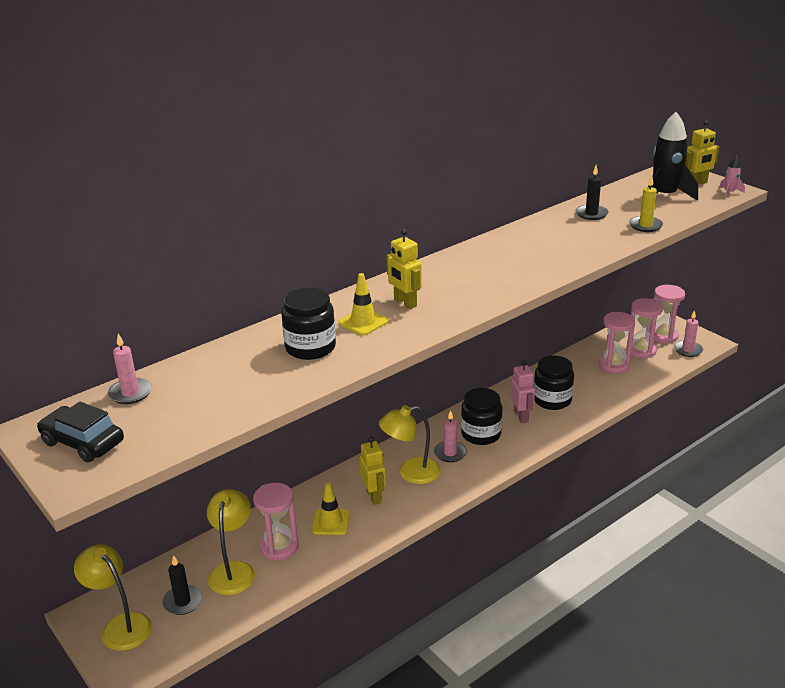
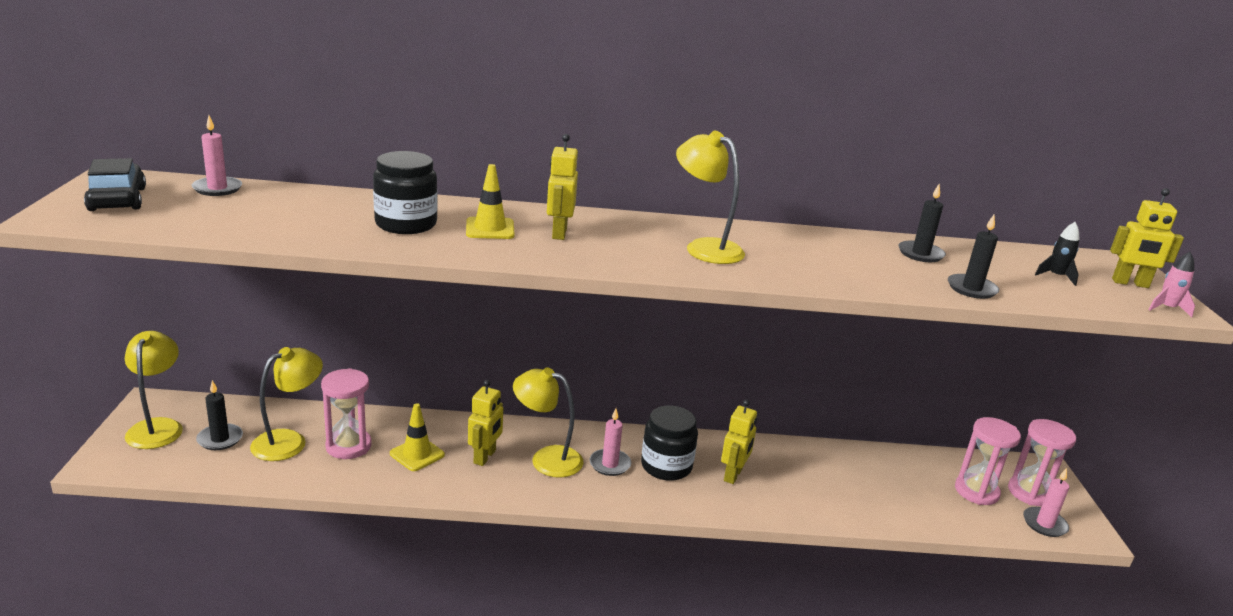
camera: 35 degrees right, 5 degrees down
pink robot [510,360,535,423] -> yellow robot [721,400,757,484]
black jar [534,356,574,410] -> none
pink hourglass [599,312,635,373] -> none
yellow candle [629,176,663,232] -> black candle [948,215,999,299]
black rocket [648,112,698,201] -> black rocket [1035,222,1080,286], size x0.45
none -> yellow lamp [676,130,745,264]

